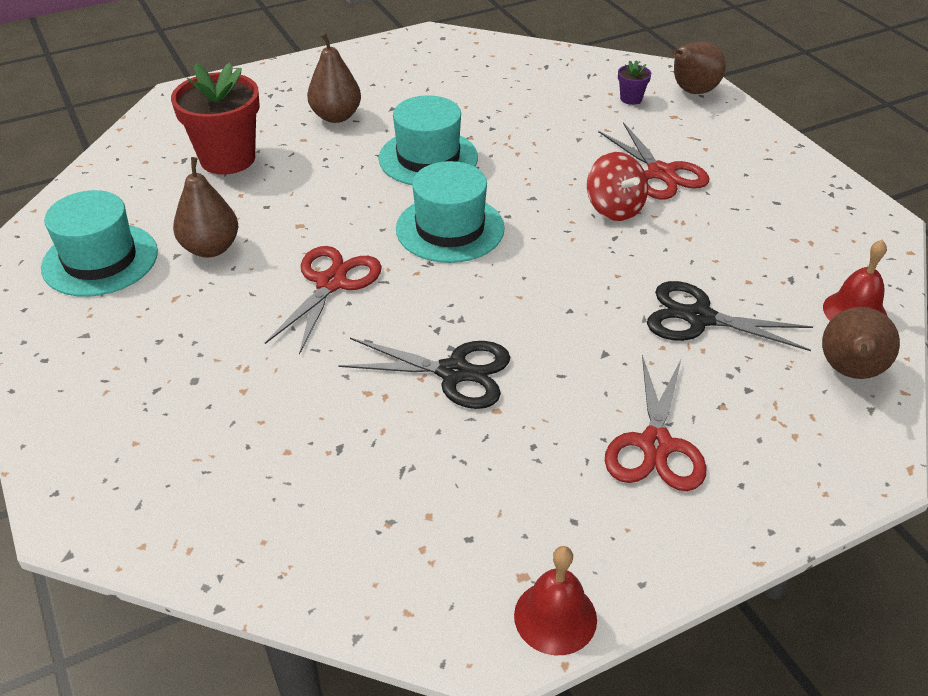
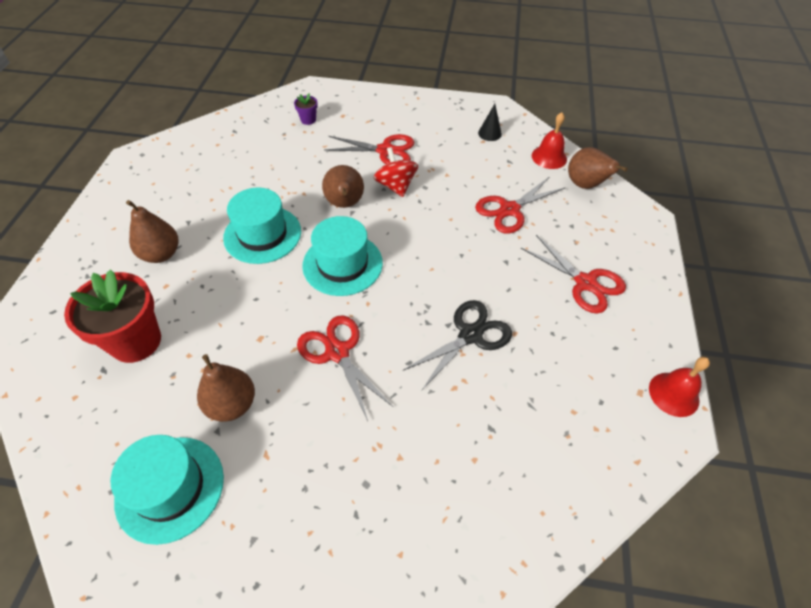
camera: 55 degrees left, 10 degrees up
red spinning top [587,152,648,221] -> red spinning top turned 120 degrees counterclockwise [374,147,418,197]
black scissors [647,281,813,351] -> red scissors [475,176,566,234]
brown pear [672,42,726,94] -> brown pear moved to [322,165,364,208]
none -> black cone [478,104,502,141]

